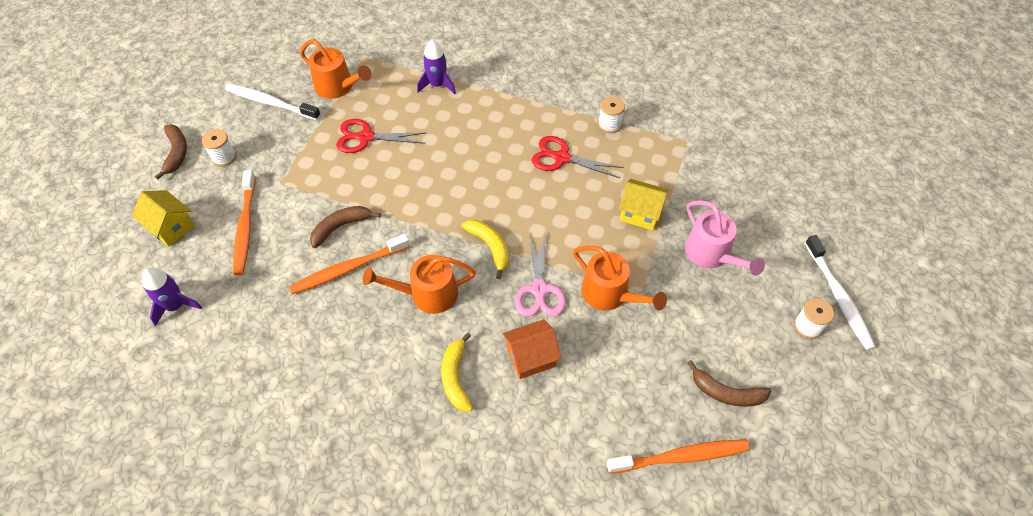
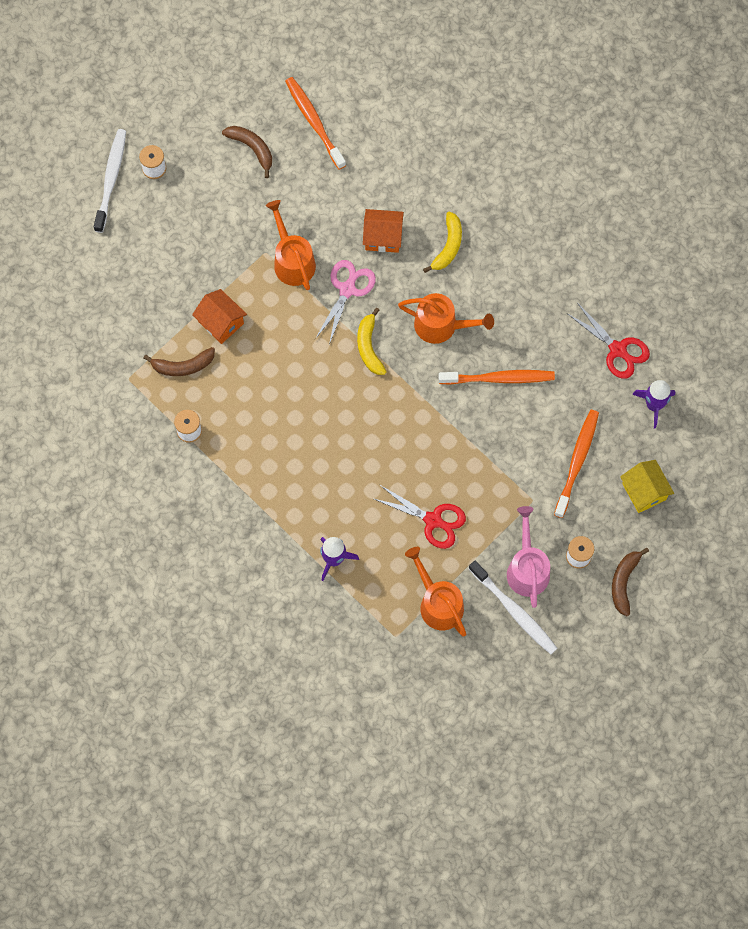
camera: 155 degrees left, 15 degrees up
brown banana [310,206,381,248] -> brown banana moved to [143,347,215,376]
red scissors [532,136,624,178] -> red scissors moved to [568,304,650,379]
orange toothbrush [607,439,750,473] -> orange toothbrush turned 45 degrees clockwise [285,77,346,170]
yellow house [619,179,668,230] -> orange house [192,289,247,344]
pink watering can [685,200,765,276] -> pink watering can moved to [507,506,550,608]

